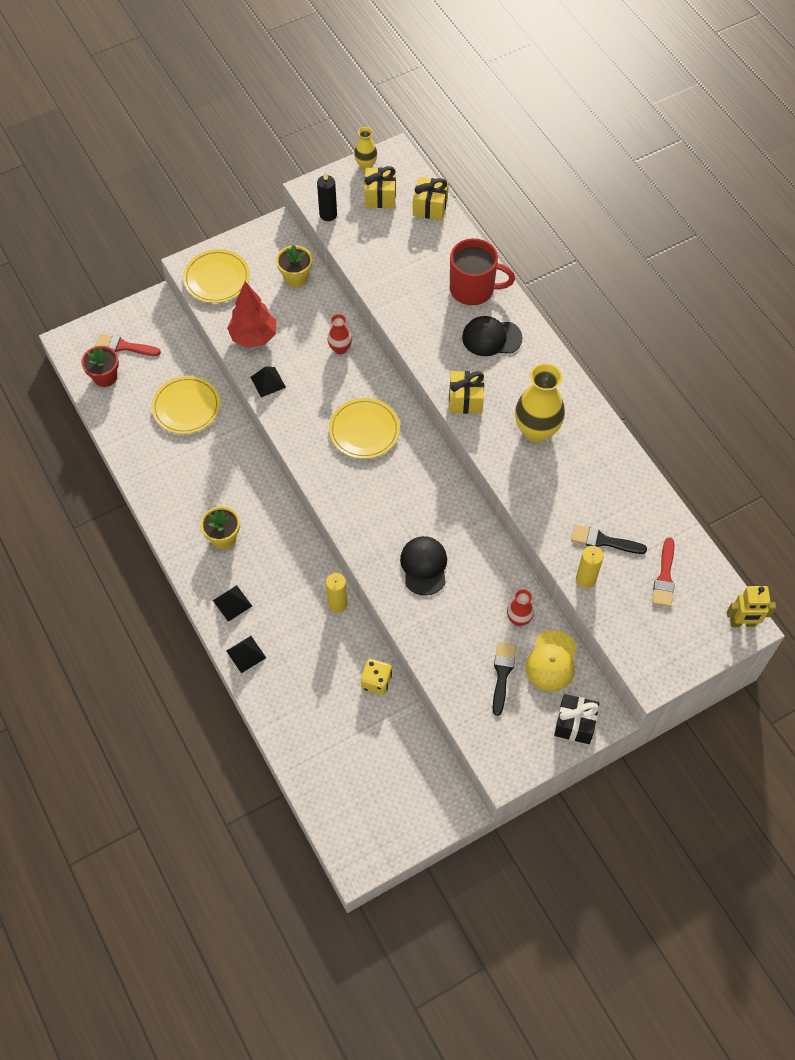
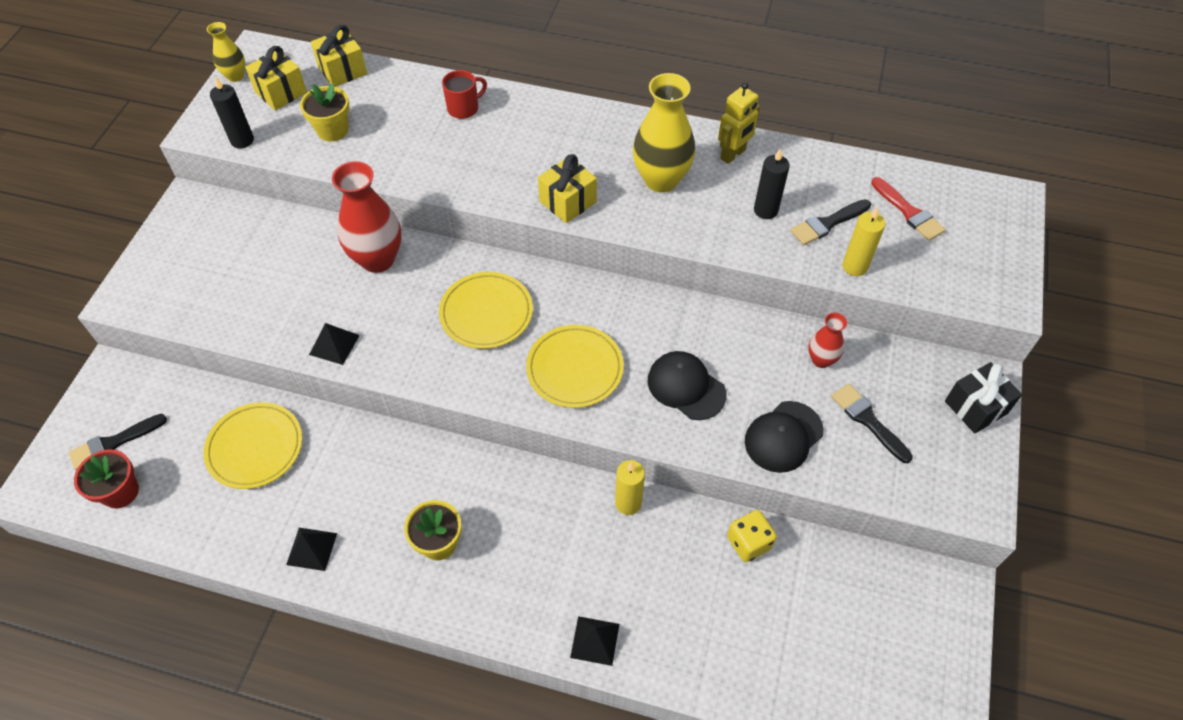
camera: 45 degrees left, 5 degrees down
red brush [95,334,161,356] -> black brush [68,414,167,470]
yellow plate [183,249,250,303] -> yellow plate moved to [526,325,624,408]
black pyramid [213,585,252,622] -> black pyramid moved to [286,528,337,571]
red tree [227,282,276,348] -> none
yellow flower pot [276,245,312,287] -> yellow flower pot moved to [300,83,349,142]
red vase [328,314,352,354] -> red vase [332,161,401,273], size x1.89
red mug [450,238,515,305] -> red mug [442,70,487,119], size x0.57
black cap [462,316,523,356] -> black cap moved to [745,401,824,473]
yellow cap [526,630,577,692] -> none
yellow robot [727,586,776,627] -> yellow robot moved to [718,82,760,164]
none -> black candle [754,149,790,219]

